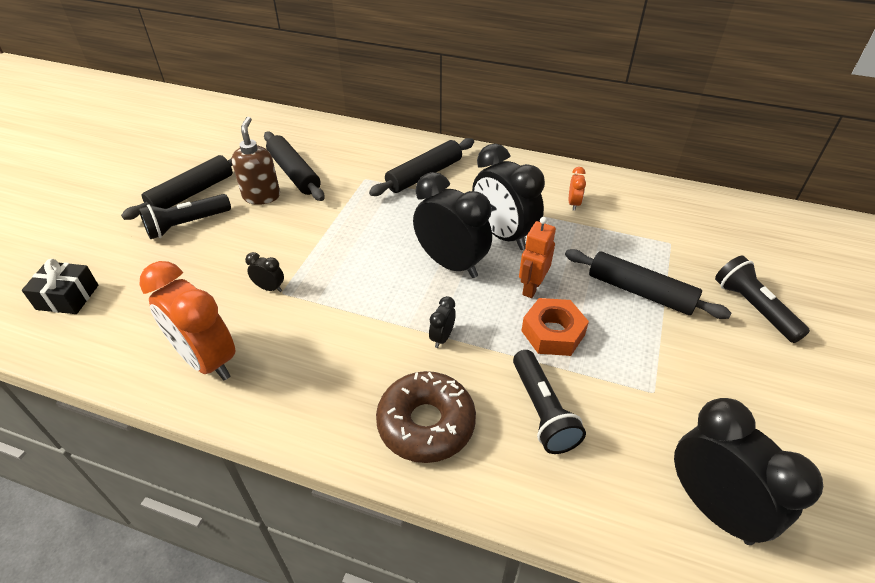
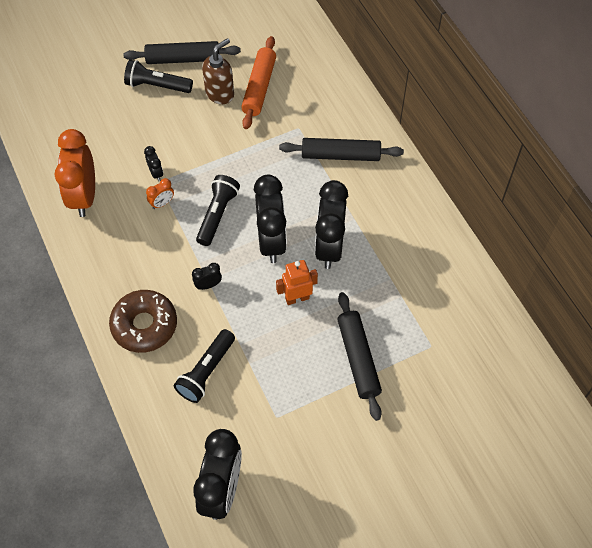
camera: 45 degrees right, 15 degrees up
black gift [22,259,98,314] -> none
black rolling pin [264,132,324,201] -> orange rolling pin [241,36,276,129]
orange nut [522,298,589,356] -> none
orange clock [569,167,586,211] -> orange clock moved to [146,178,174,209]
black flashlight [715,255,810,343] -> black flashlight moved to [196,175,240,246]

